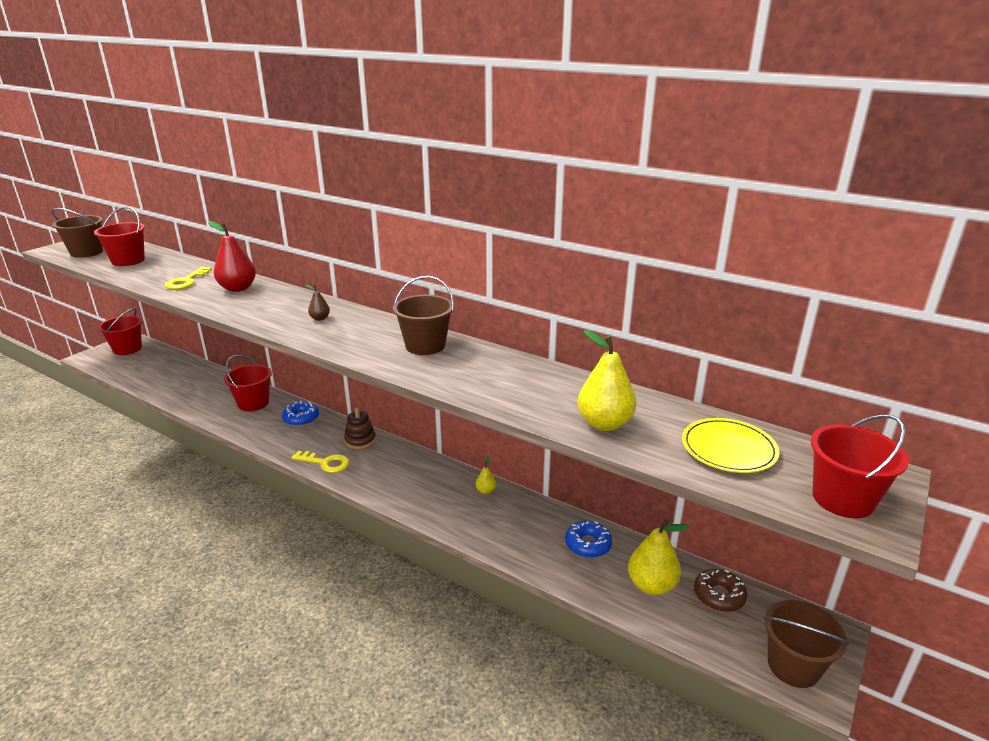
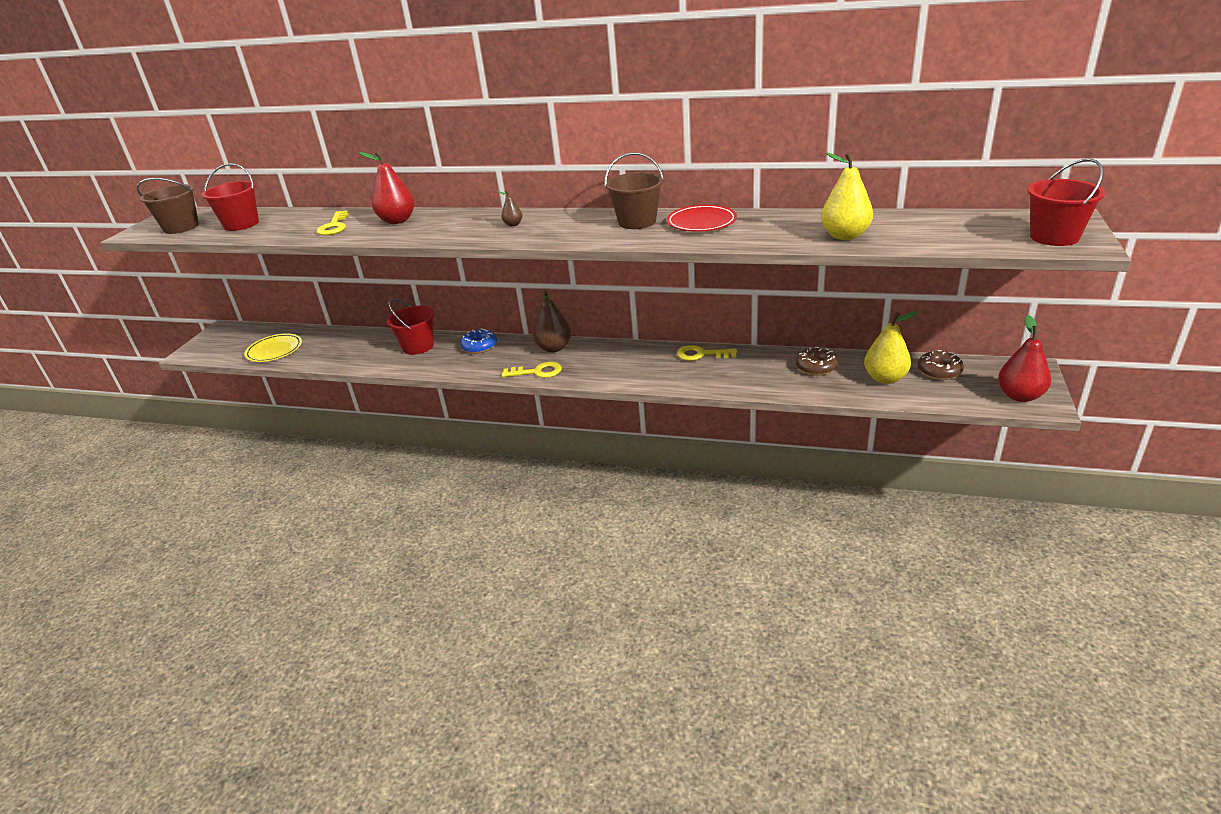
camera: 15 degrees left, 5 degrees up
red bucket [98,308,142,355] -> none
brown stacking toy [344,408,376,449] -> brown pear [533,290,571,353]
yellow pear [476,456,496,494] -> yellow key [677,345,738,361]
blue donut [565,521,612,558] -> brown donut [795,347,838,376]
yellow plate [682,418,780,473] -> yellow plate moved to [244,333,302,362]
brown bucket [763,600,849,688] -> red pear [998,315,1051,402]
none -> red plate [667,205,737,232]

